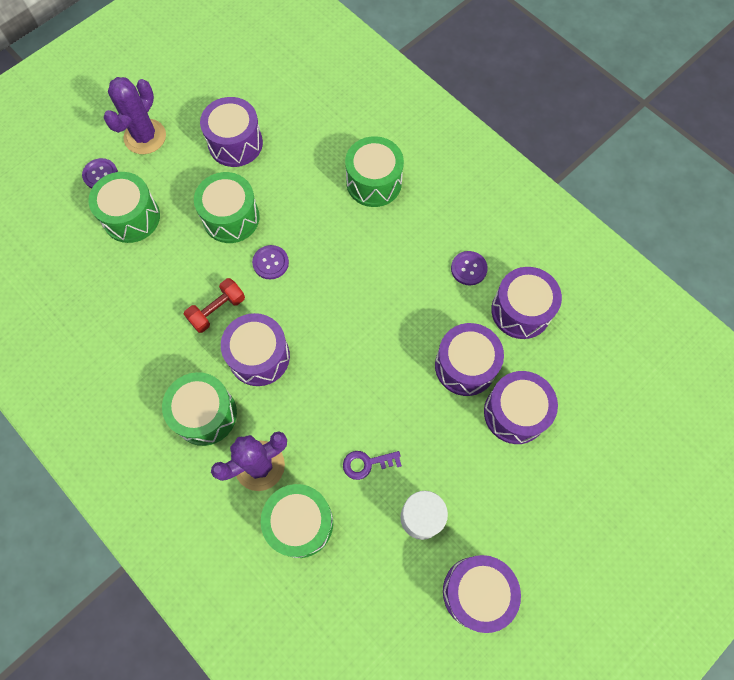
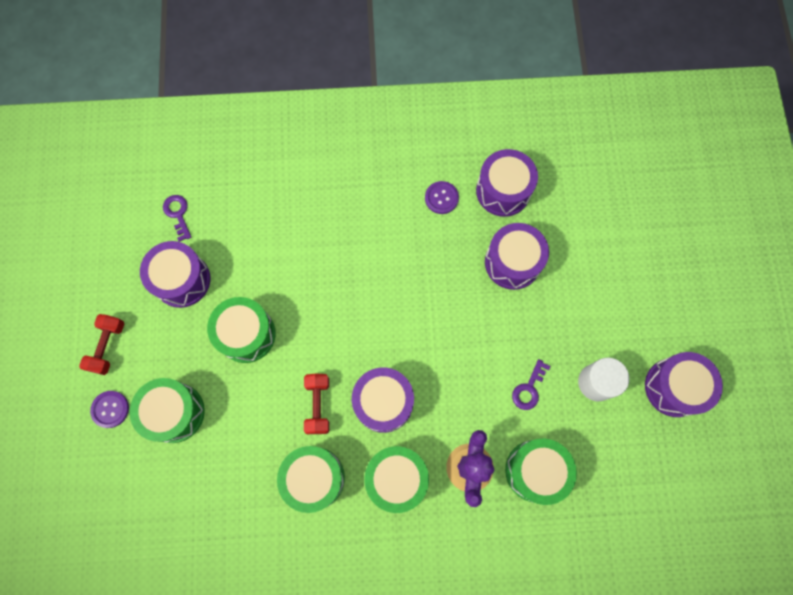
camera: 50 degrees left, 5 degrees up
purple cactus [103,77,166,154] -> red dumbbell [79,314,124,375]
purple button [252,245,289,279] -> none
green drum [345,136,404,207] -> green drum moved to [277,446,345,513]
purple drum [484,371,558,444] -> none
none -> purple key [163,195,191,242]

